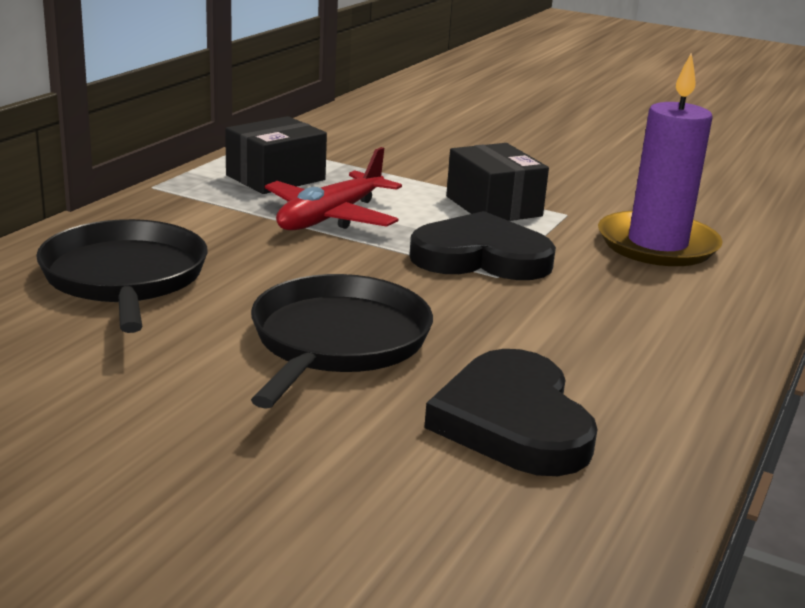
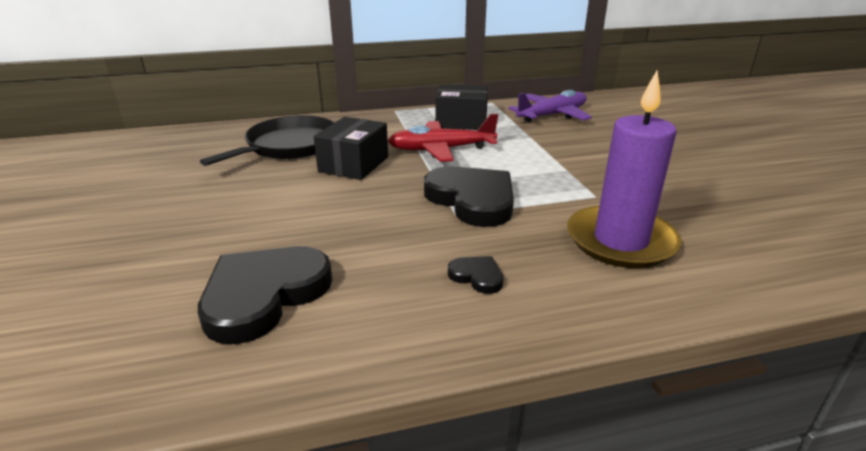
camera: 50 degrees right, 5 degrees up
black pan [251,274,433,409] -> none
black box [446,143,549,221] -> black box moved to [314,117,388,180]
none -> black heart [448,256,503,294]
none -> purple plane [508,90,592,123]

